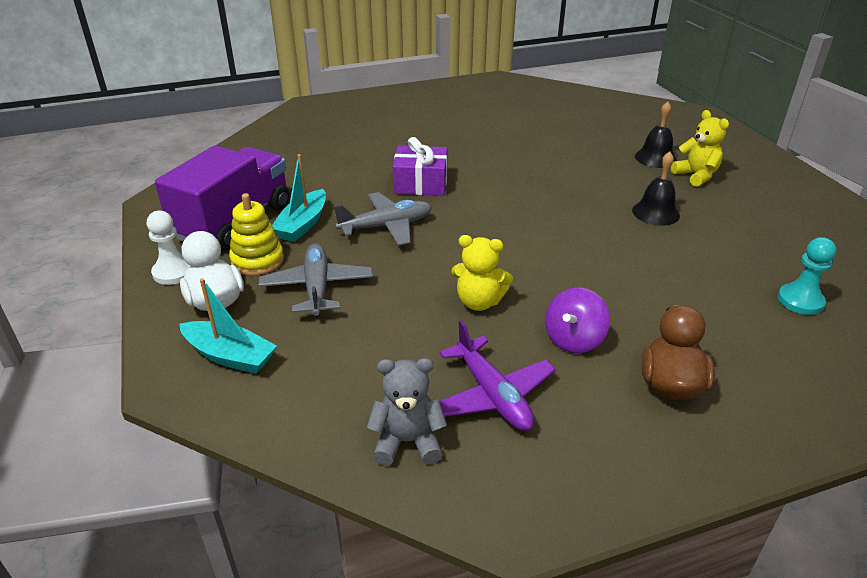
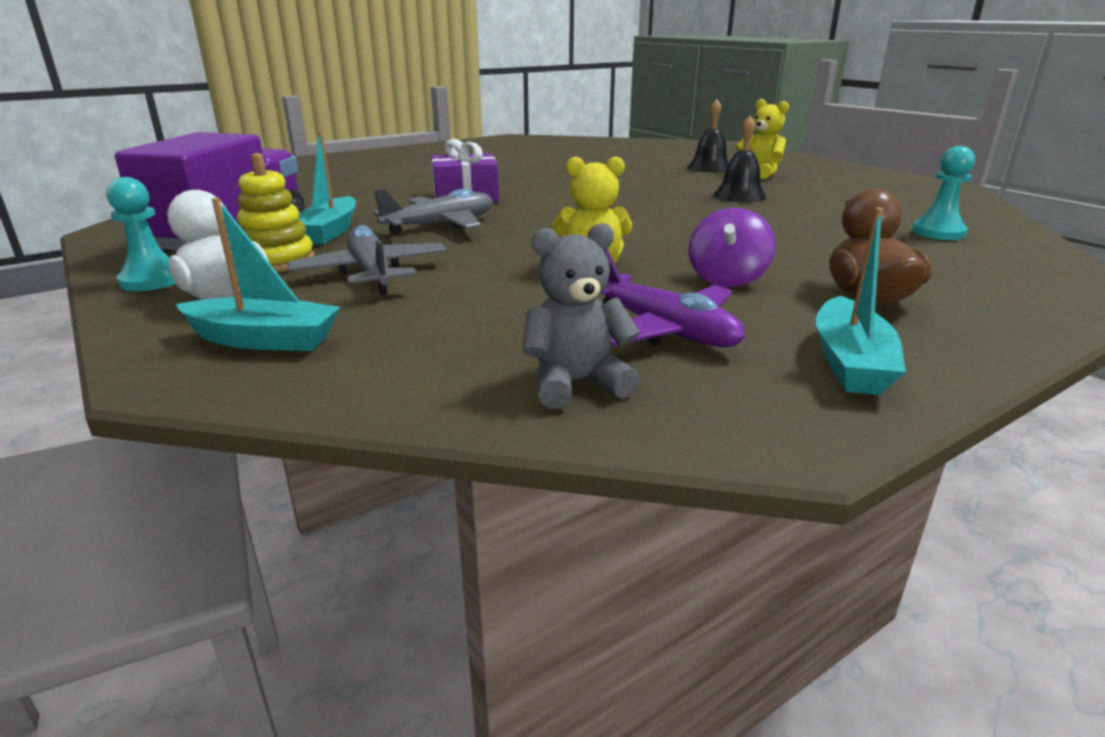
camera: 15 degrees left, 10 degrees down
white pawn [147,211,190,285] -> turquoise pawn [107,177,176,291]
none -> turquoise boat [816,207,906,395]

